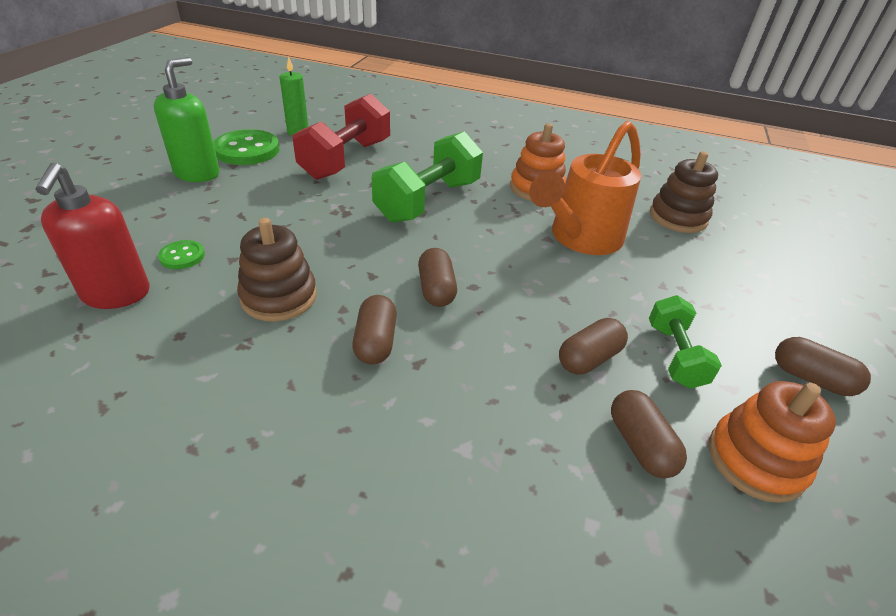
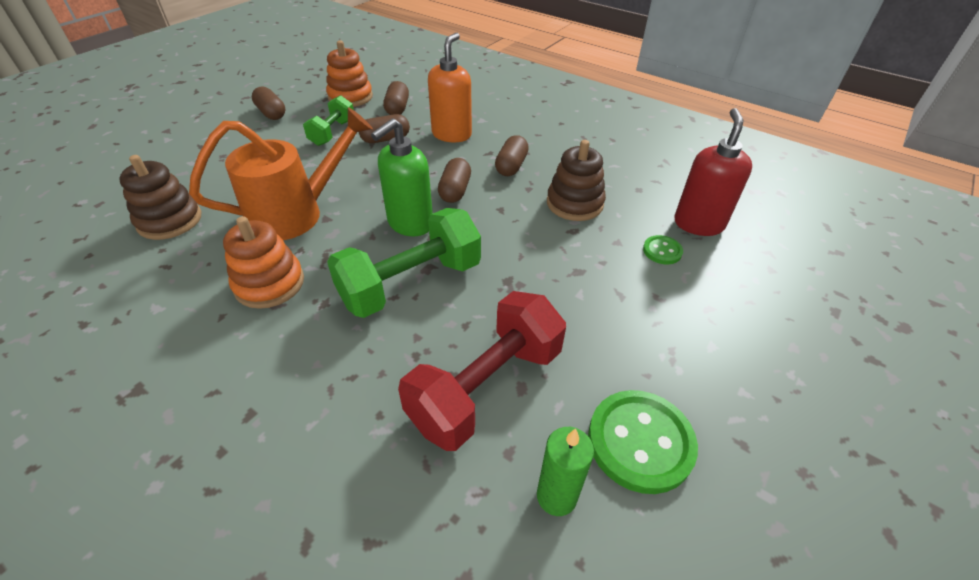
camera: 160 degrees left, 5 degrees up
green soap dispenser [154,57,220,182] -> green soap dispenser moved to [371,118,433,236]
none -> orange soap dispenser [428,33,472,142]

